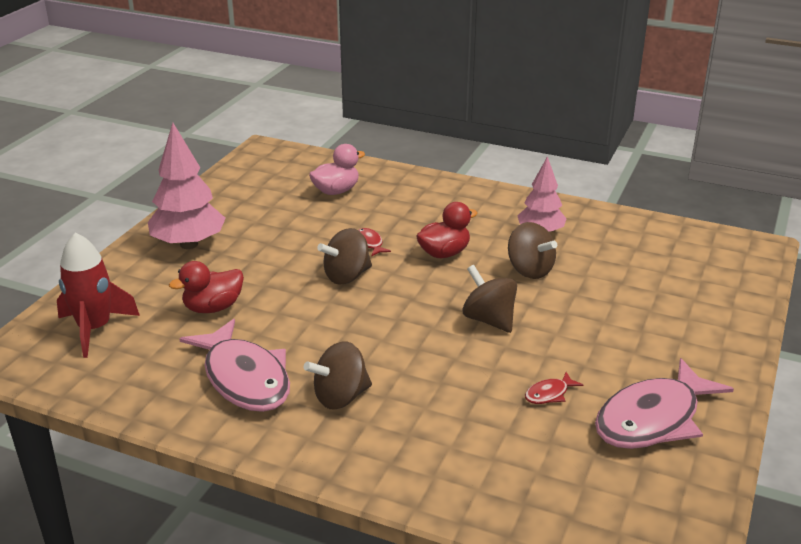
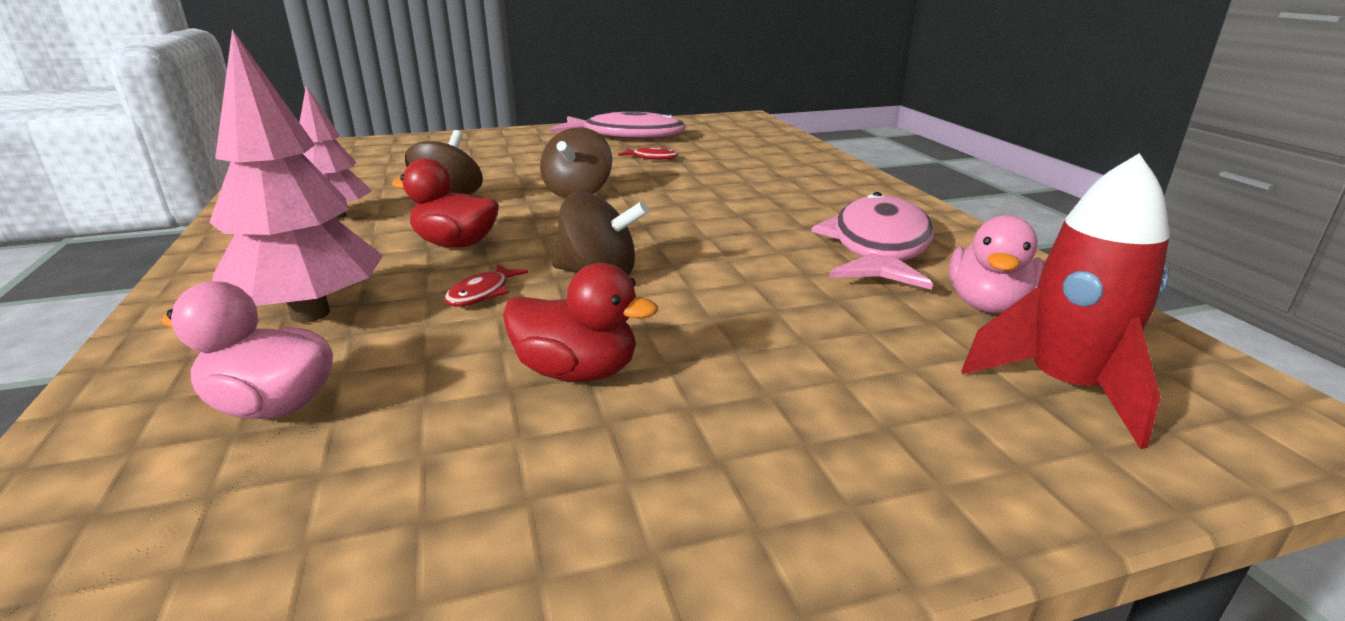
camera: 130 degrees left, 5 degrees down
pink tree [148,123,225,249] -> pink tree moved to [209,29,383,323]
red duck [169,261,244,313] -> red duck moved to [503,263,658,382]
brown spinning top [304,341,372,410] -> none
none -> pink duck [949,215,1044,314]

